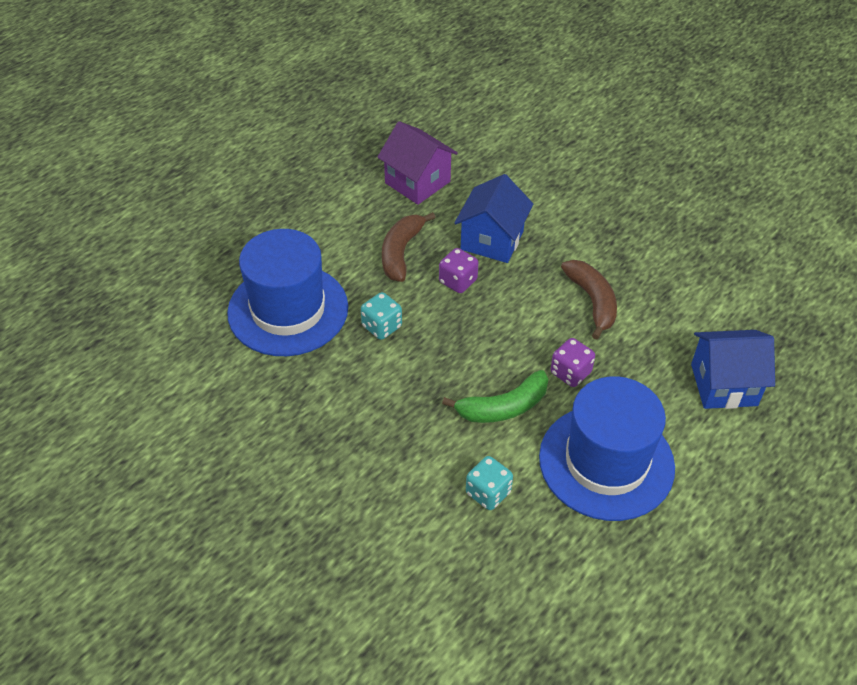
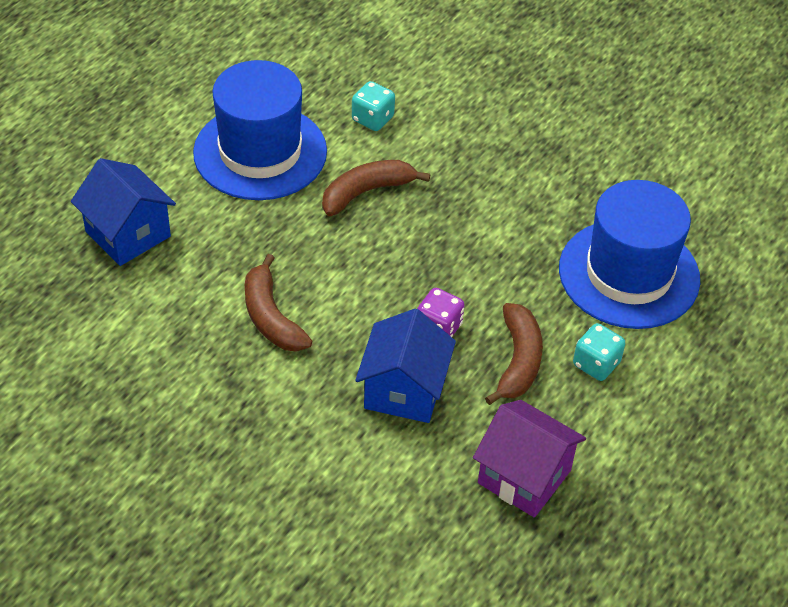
camera: 170 degrees right, 0 degrees up
turquoise dice [361,292,402,340] -> turquoise dice moved to [573,323,626,381]
green banana [442,370,548,423] -> brown banana [322,160,430,216]
purple dice [551,338,595,387] -> none
blue house [691,330,775,409] -> blue house turned 60 degrees clockwise [71,158,176,266]

